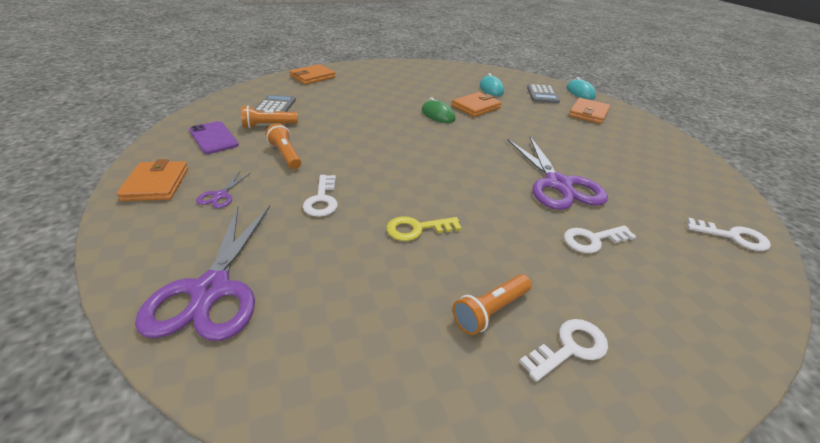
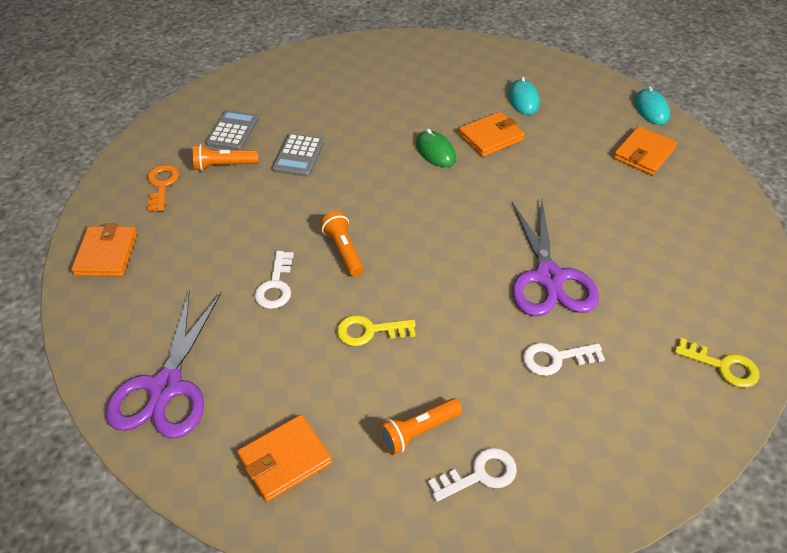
camera: 10 degrees right, 10 degrees up
purple phone [189,121,239,154] -> orange key [147,165,179,211]
purple scissors [196,172,251,208] -> none
orange flashlight [266,123,301,169] -> orange flashlight moved to [320,211,364,277]
orange wallet [290,64,335,85] -> orange wallet moved to [237,415,332,502]
grey calculator [527,84,560,104] -> grey calculator moved to [272,133,324,177]
white key [687,218,771,251] -> yellow key [674,338,759,388]

